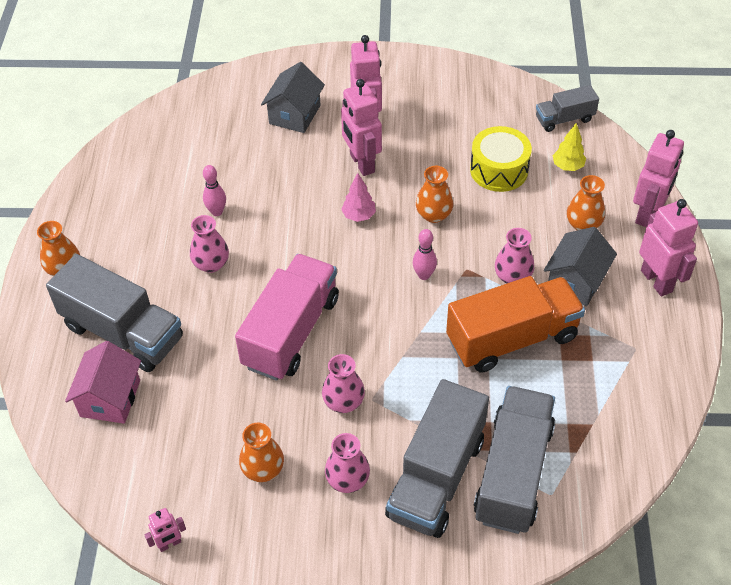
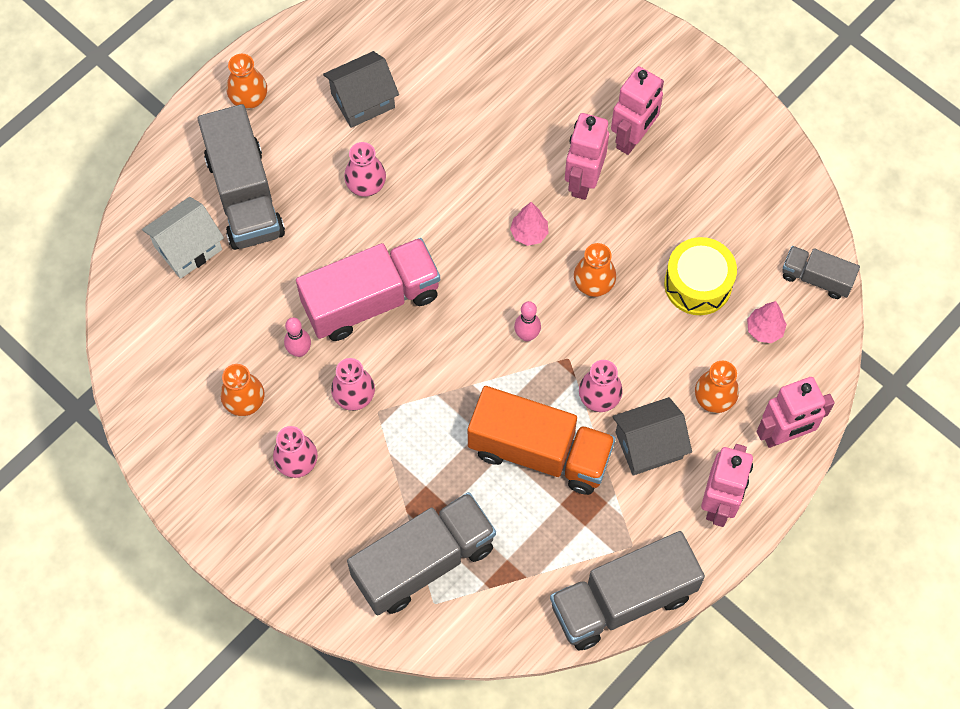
camera: 40 degrees right, 15 degrees up
pink house [65,341,141,424] -> white house [142,197,224,279]
pink robot [144,508,186,552] -> none
pink bowling pin [203,165,226,216] -> pink bowling pin moved to [284,317,311,357]
grey house [261,62,325,133] -> grey house moved to [323,51,399,128]
grey truck [385,379,489,538] -> grey truck moved to [550,531,705,651]
yellow tree [553,123,586,171] -> pink tree [747,301,787,343]

